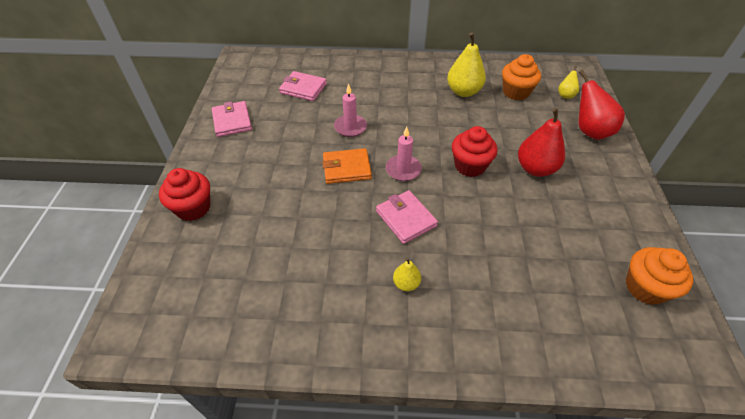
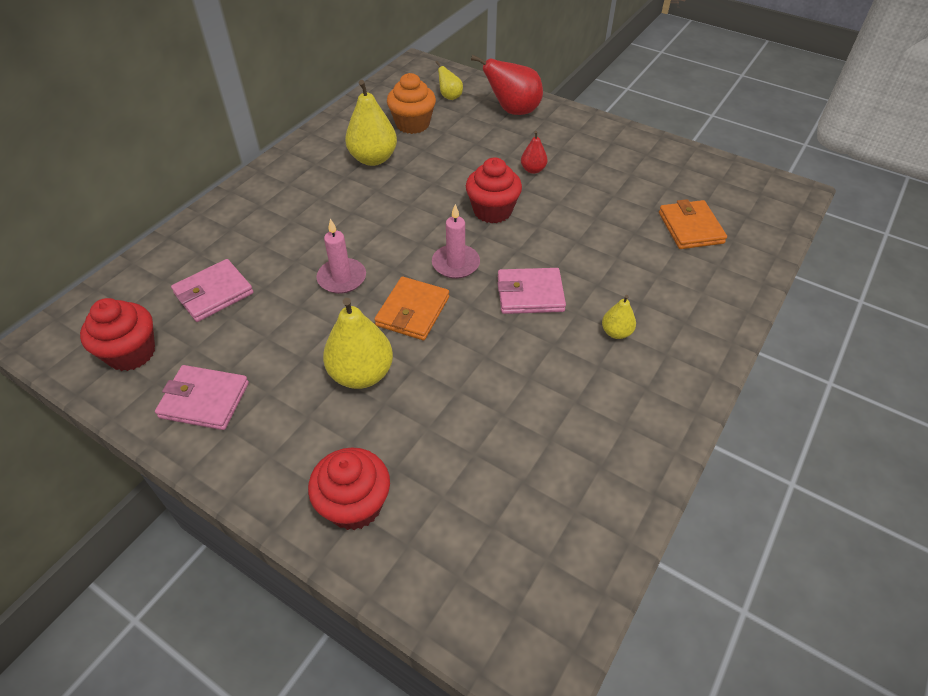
camera: 60 degrees left, 0 degrees up
red pear [518,108,565,177] -> red pear [521,131,548,174], size x0.52
orange cupcake [626,247,693,305] -> none
none -> red cupcake [80,298,155,371]
none -> yellow pear [323,298,393,389]
none -> orange wallet [659,199,727,249]

